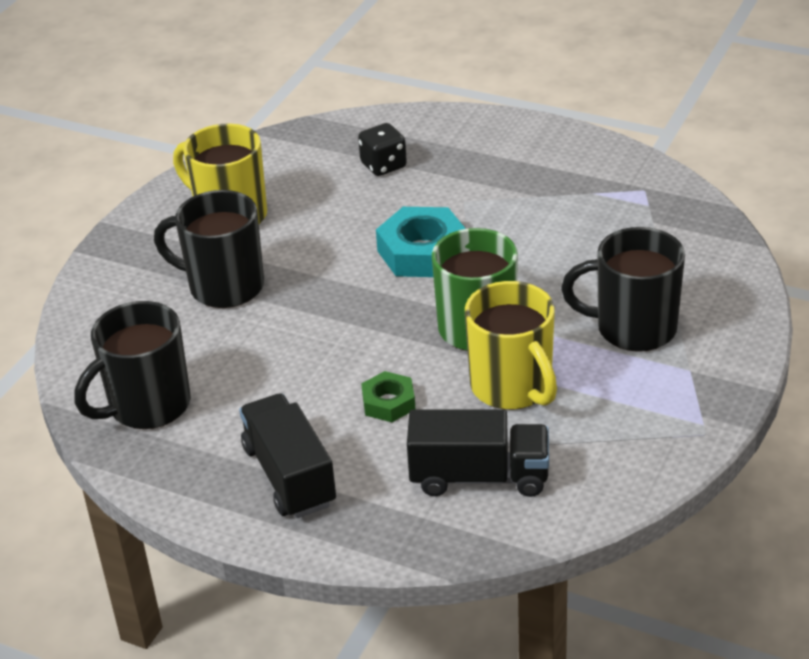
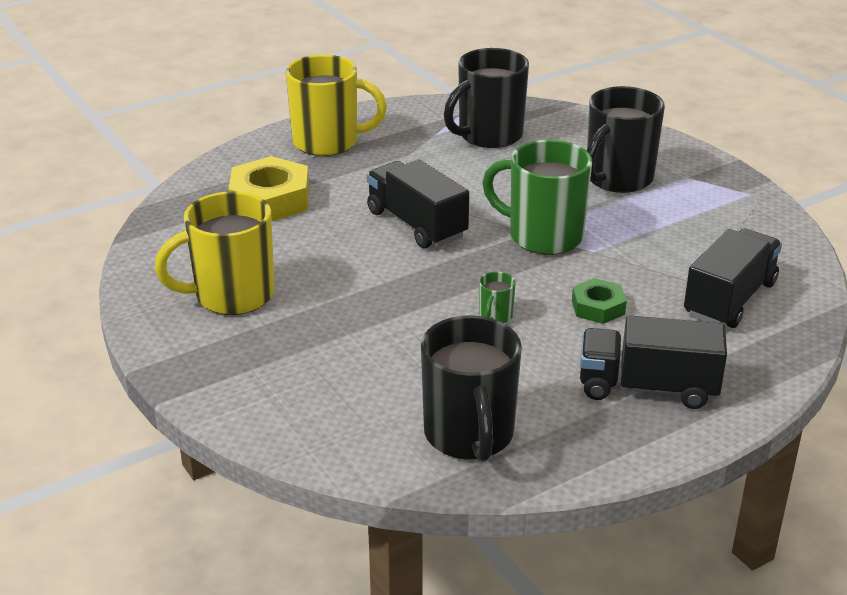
camera: 60 degrees left, 5 degrees down
black mug [154,190,264,308] -> black mug moved to [444,48,529,148]
black dice [358,123,407,176] -> yellow nut [228,156,309,221]
turquoise nut [376,207,466,277] -> black truck [367,160,469,248]
yellow mug [465,281,557,410] -> yellow mug moved to [286,55,387,156]
none -> green mug [479,272,516,323]

